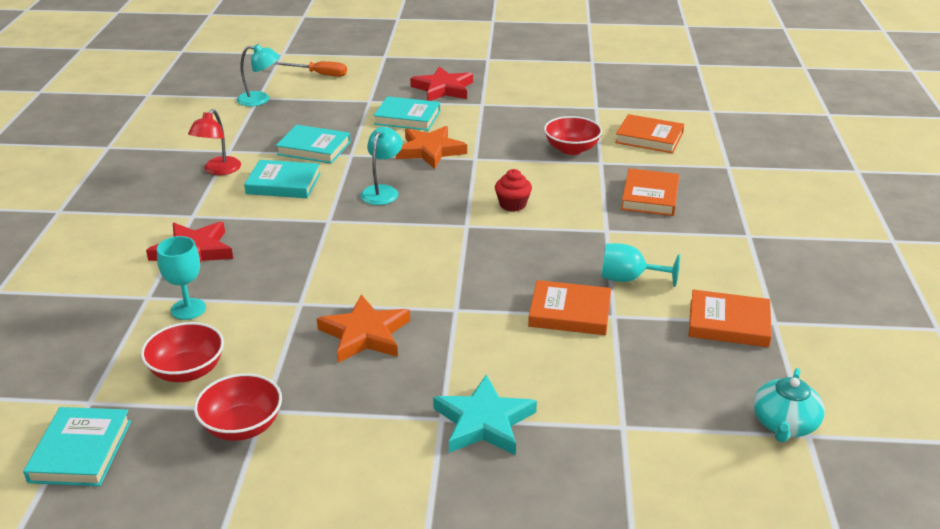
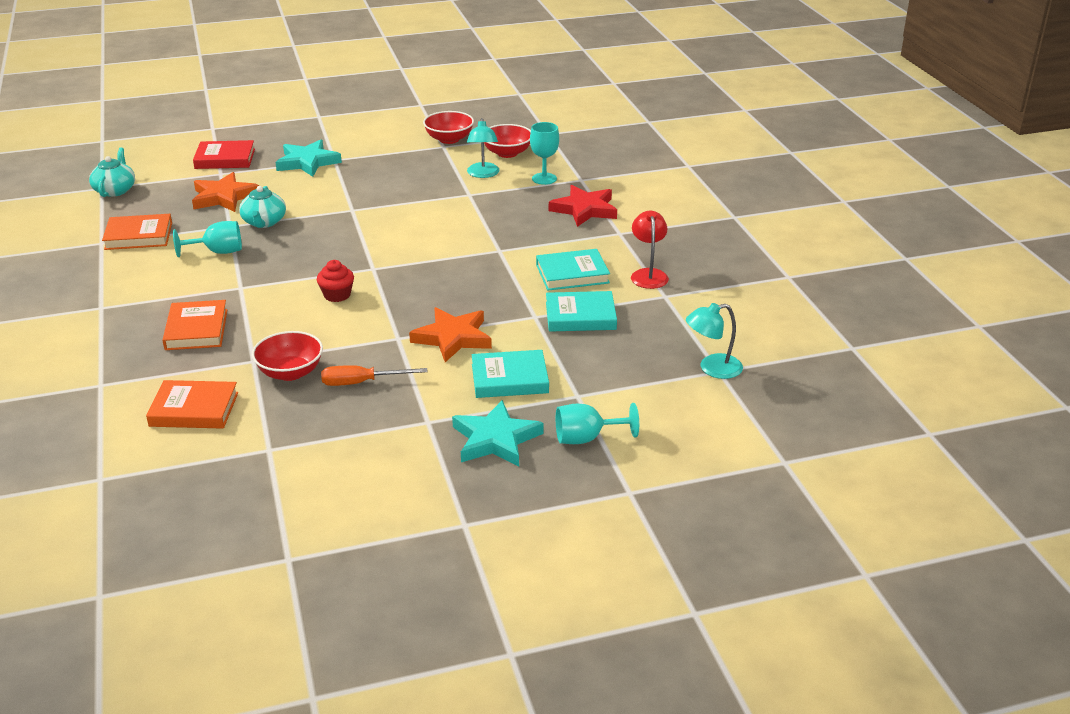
camera: 160 degrees right, 0 degrees up
turquoise book [23,407,131,486] -> none
orange screwdriver [275,61,347,77] -> orange screwdriver moved to [321,365,428,386]
orange star [317,295,410,363] -> orange star moved to [192,172,259,212]
turquoise lamp [360,127,403,205] -> turquoise lamp moved to [467,118,499,178]
red star [410,66,473,101] -> turquoise star [452,400,543,467]
orange book [528,280,611,335] -> turquoise teapot [239,186,286,228]
none -> red book [193,140,255,169]
none -> turquoise goblet [556,403,639,444]

